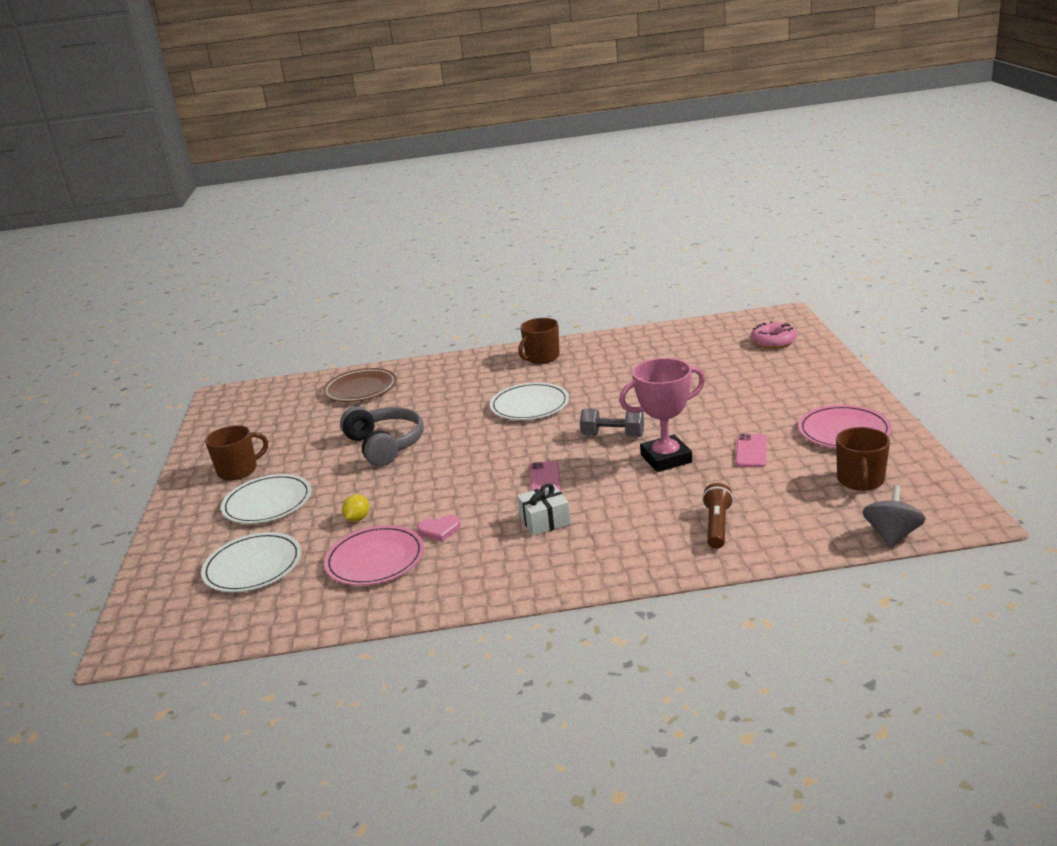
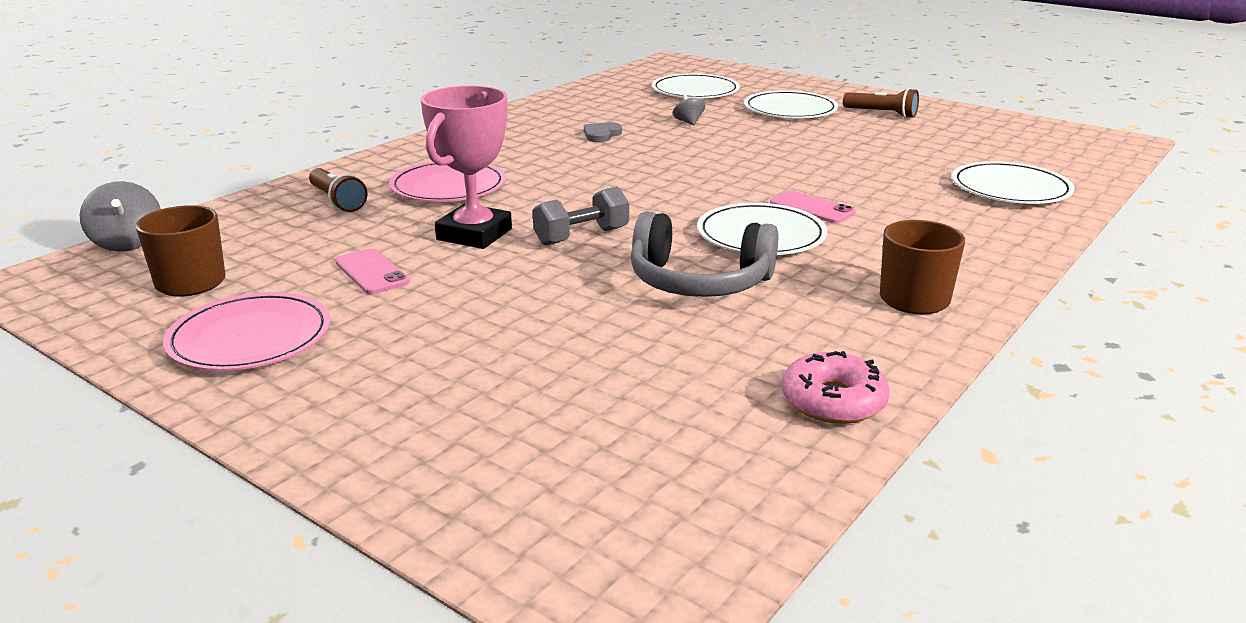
camera: 130 degrees right, 0 degrees up
brown mug [205,425,268,481] -> brown flashlight [843,88,919,118]
brown plate [323,368,397,402] -> white plate [952,161,1075,204]
pink plate [324,525,424,586] -> pink plate moved to [389,162,506,202]
grey headphones [340,407,424,466] -> grey headphones moved to [631,212,778,297]
yellow lemon [342,494,369,522] -> grey spinning top [673,93,706,125]
pink heart [417,515,461,542] -> grey heart [584,122,622,142]
white gift [517,484,571,536] -> none
pink phone [530,461,562,492] -> pink phone moved to [770,190,855,223]
pink donut [751,321,796,349] -> pink donut moved to [782,351,890,424]

